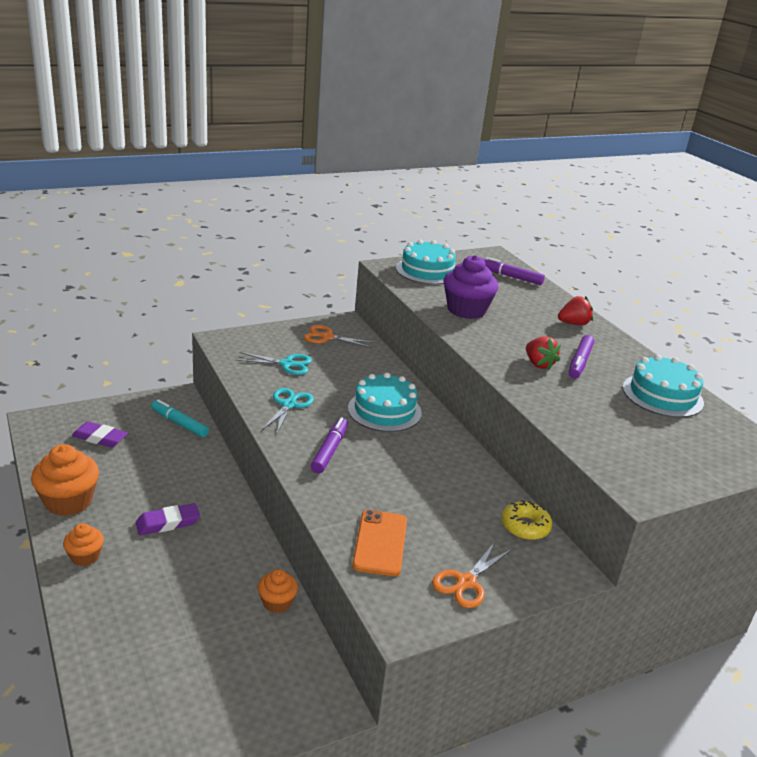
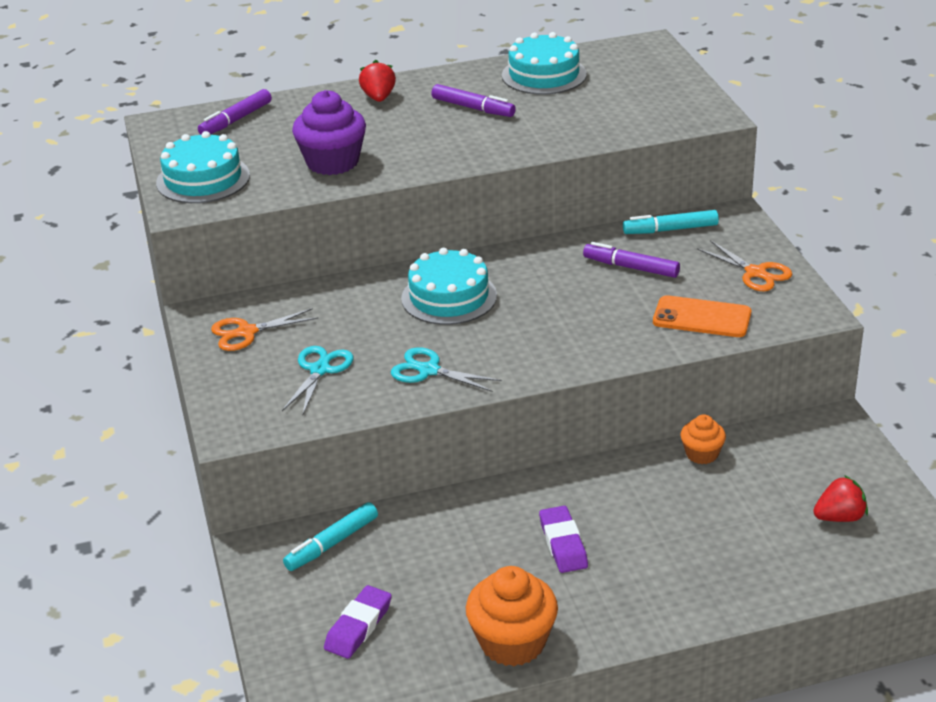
camera: 75 degrees left, 5 degrees up
orange cupcake [63,523,104,566] -> none
orange scissors [304,325,375,348] -> orange scissors turned 45 degrees clockwise [211,308,319,351]
purple marker [311,417,348,473] -> purple marker moved to [583,242,680,278]
yellow donut [501,500,552,540] -> turquoise marker [623,210,719,234]
red strawberry [526,336,561,370] -> red strawberry moved to [813,475,868,522]

